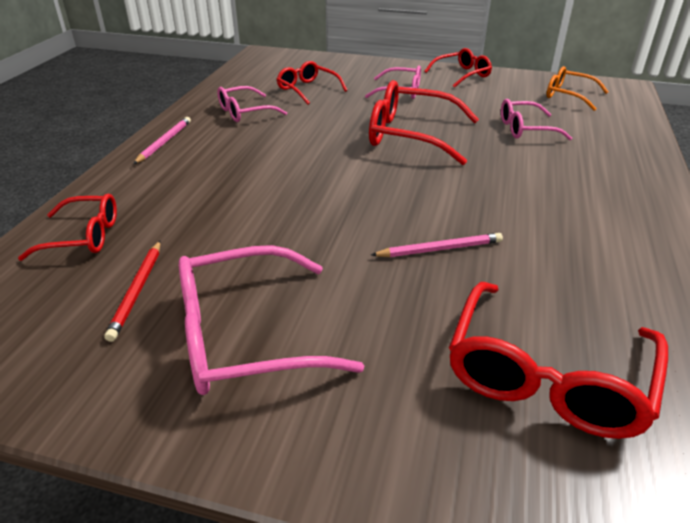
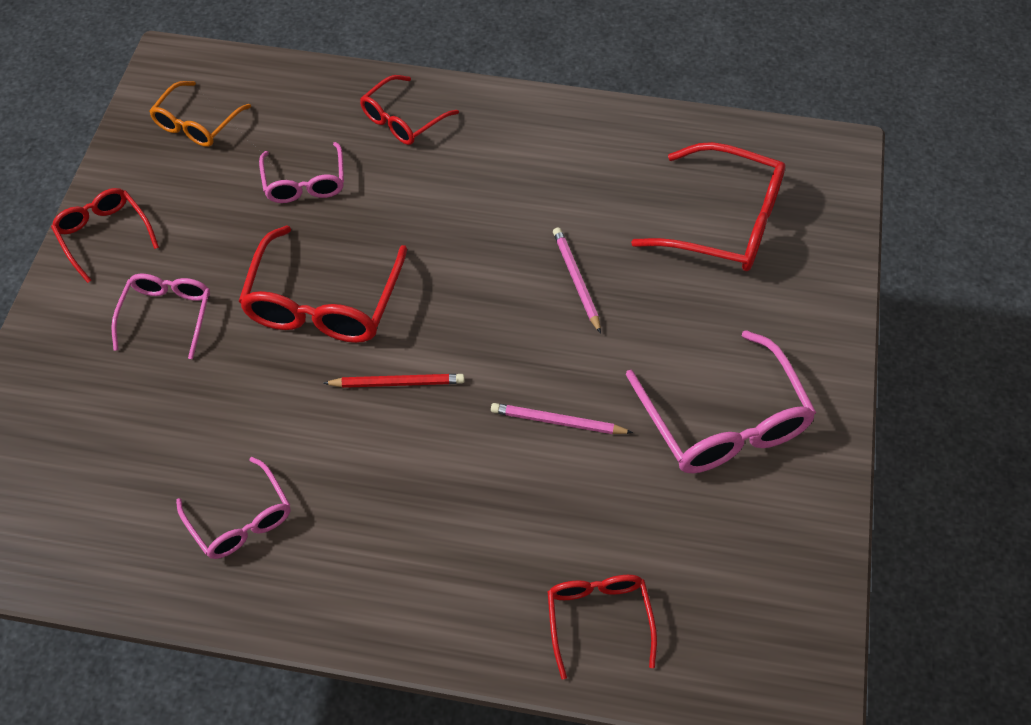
camera: 95 degrees left, 20 degrees up
red pencil [105,241,160,342] -> red pencil moved to [323,374,464,388]
pink pencil [133,117,191,164] -> pink pencil moved to [491,403,633,434]
red glasses [277,61,347,105] -> red glasses moved to [360,75,459,145]

